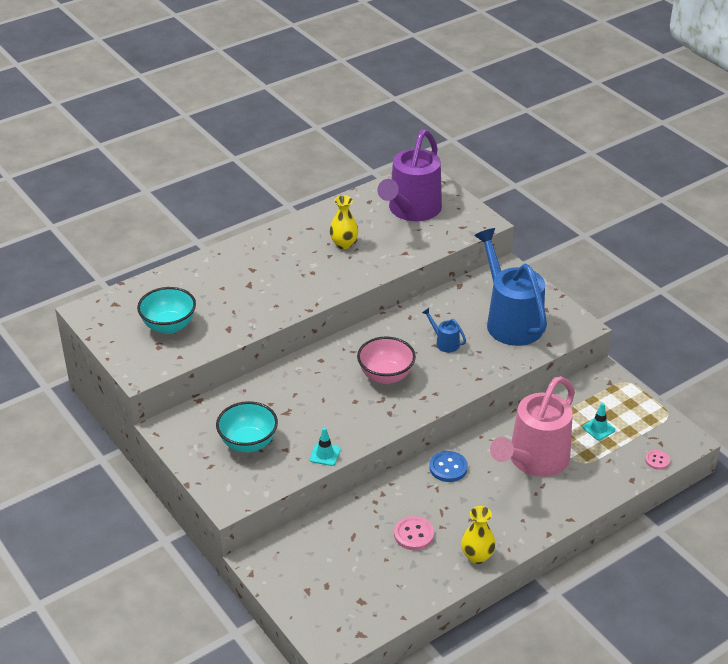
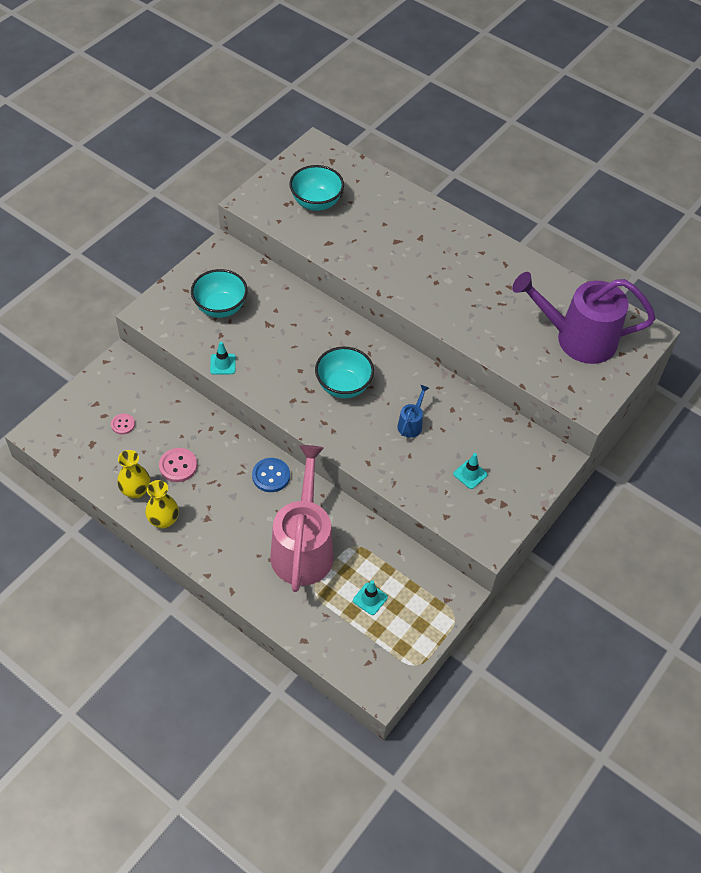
camera: 70 degrees right, 15 degrees up
yellow vase [329,195,358,249] -> yellow vase moved to [117,450,150,499]
pink bowl [357,337,416,384] -> turquoise bowl [315,346,374,399]
blue watering can [474,228,547,346] -> turquoise traffic cone [453,453,488,489]
pink watering can [490,376,575,477] -> pink watering can turned 75 degrees clockwise [270,445,334,592]
pink button [645,450,670,470] -> pink button moved to [111,414,135,435]

